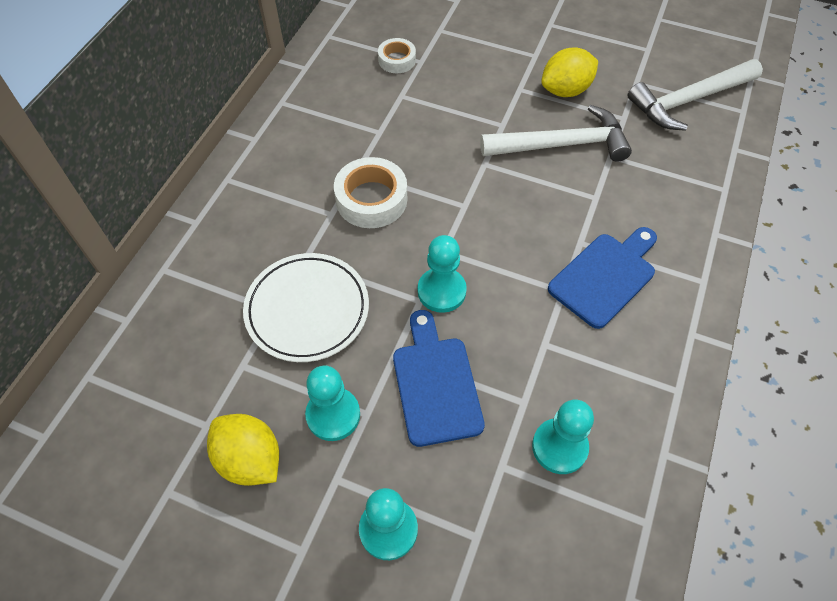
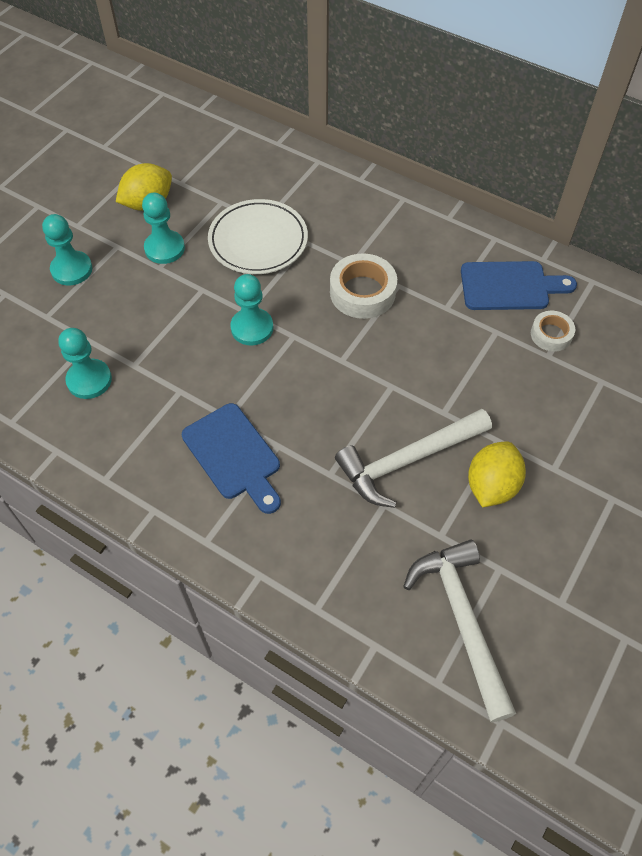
camera: 100 degrees right, 0 degrees up
blue cutting board [393,310,485,447] -> blue cutting board moved to [461,261,577,310]
white hammer [480,105,632,162] -> white hammer turned 60 degrees clockwise [335,409,492,508]
yellow lemon [541,47,598,97] -> yellow lemon turned 45 degrees clockwise [468,441,526,507]

